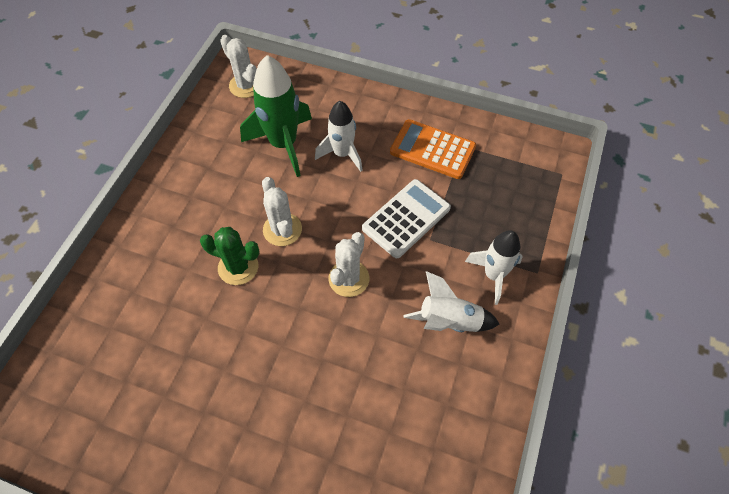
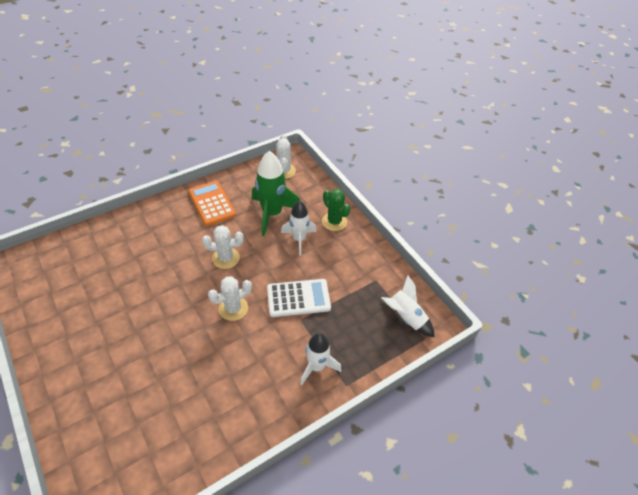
camera: 35 degrees right, 10 degrees down
green cactus [200,227,260,285] -> green cactus moved to [322,189,350,231]
white cactus [262,177,302,246] -> white cactus turned 75 degrees clockwise [202,225,244,269]
orange calculator [390,119,476,179] -> orange calculator moved to [188,181,236,226]
white rocket [403,271,499,332] -> white rocket moved to [381,275,435,337]

